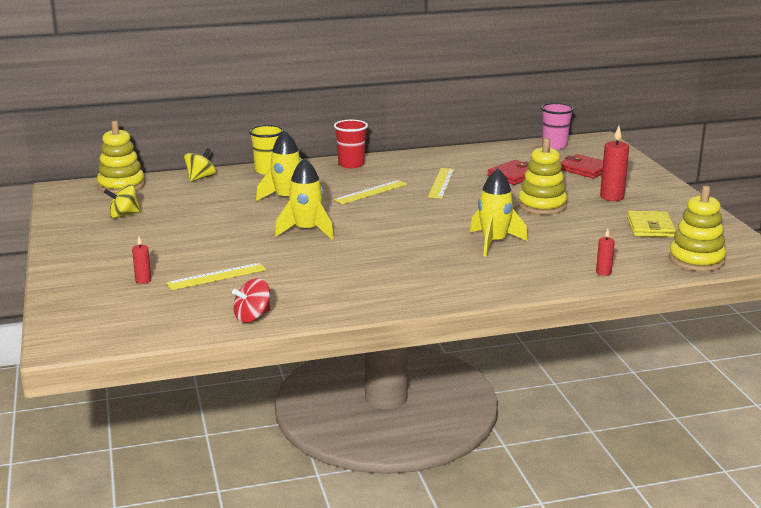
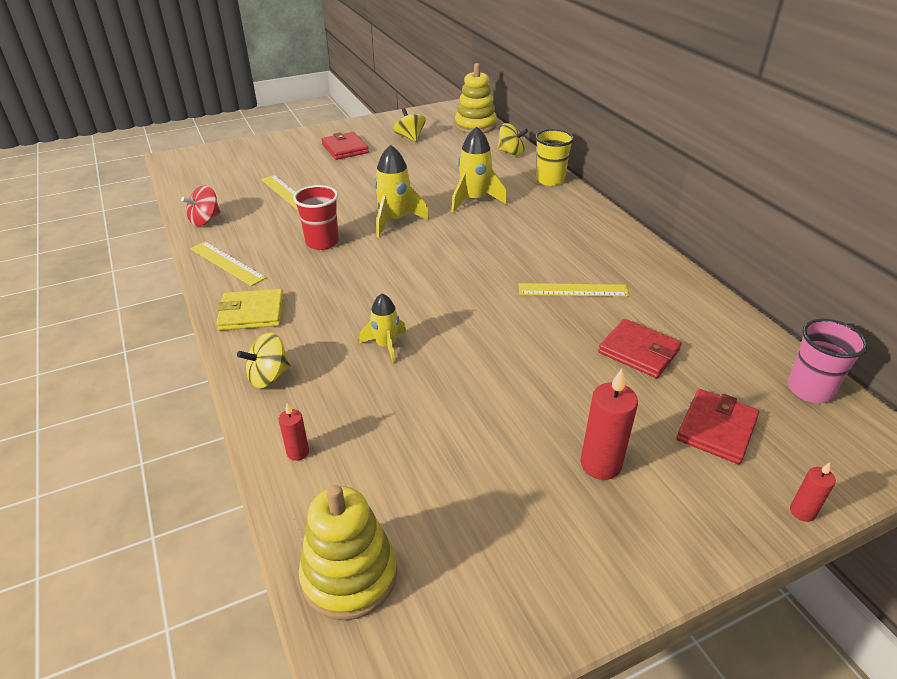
camera: 80 degrees right, 15 degrees up
red candle [132,236,151,284] -> red candle moved to [790,462,836,522]
red spinning top [232,278,270,323] -> red spinning top turned 90 degrees counterclockwise [181,185,221,226]
yellow ruler [333,180,407,204] -> yellow ruler moved to [190,242,266,286]
red cup [334,120,368,168] -> red cup moved to [293,185,339,250]
yellow rocket [470,168,528,257] -> yellow rocket [359,293,406,364], size x0.63
yellow stacking toy [518,138,567,215] -> none
yellow wallet [627,211,676,237] -> yellow wallet moved to [216,289,284,330]
none -> yellow spinning top [237,332,291,388]
none -> red wallet [321,132,369,160]

